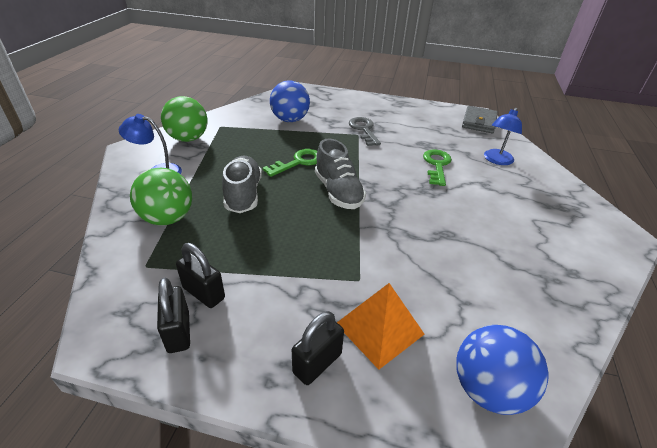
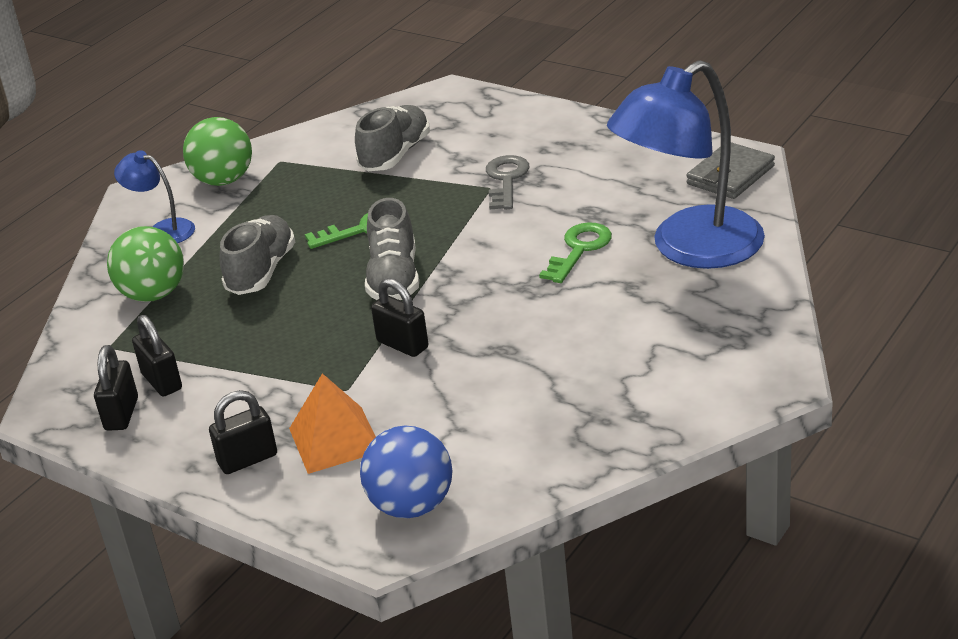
camera: 25 degrees right, 5 degrees down
blue ball [270,80,310,122] -> grey shoe [355,105,430,171]
blue lamp [484,108,522,165] -> blue lamp [607,60,765,269], size x2.14
none -> black padlock [371,278,429,357]

